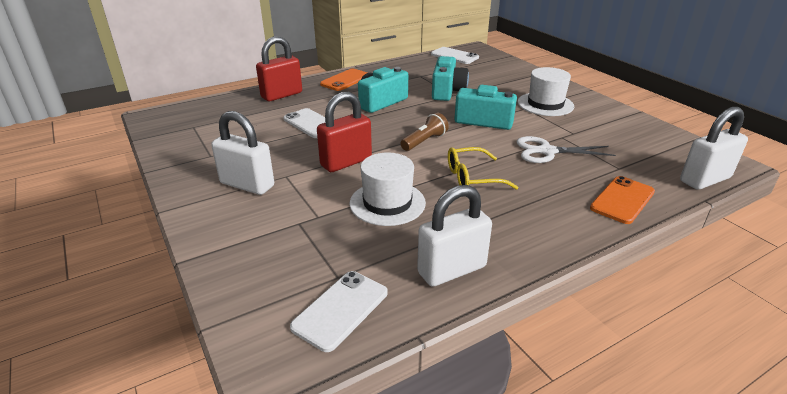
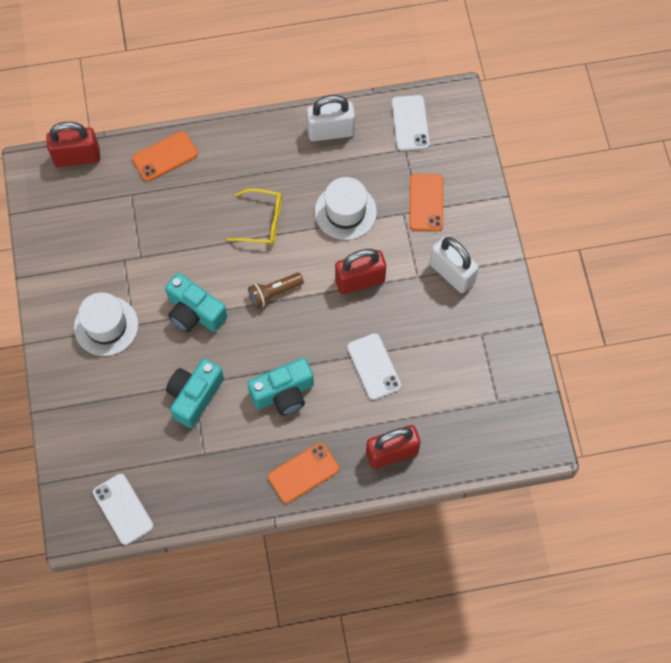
camera: 160 degrees left, 35 degrees up
white phone [290,271,388,352] -> white phone turned 60 degrees counterclockwise [392,95,430,151]
white scissors [516,136,616,163] -> none
white padlock [680,107,748,190] -> red padlock [46,122,100,167]
none -> orange phone [409,174,443,231]

